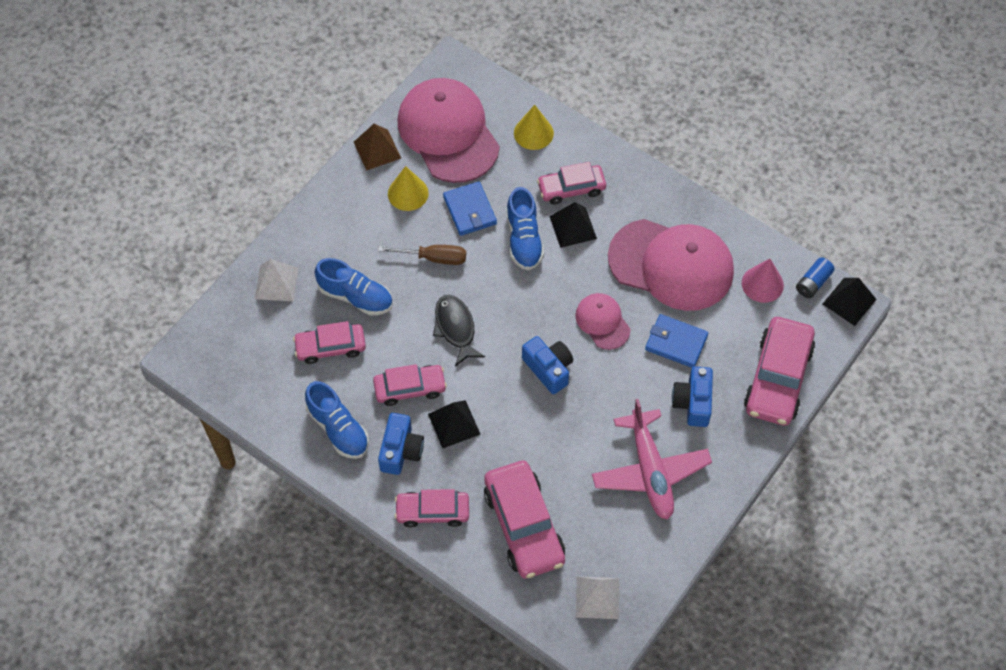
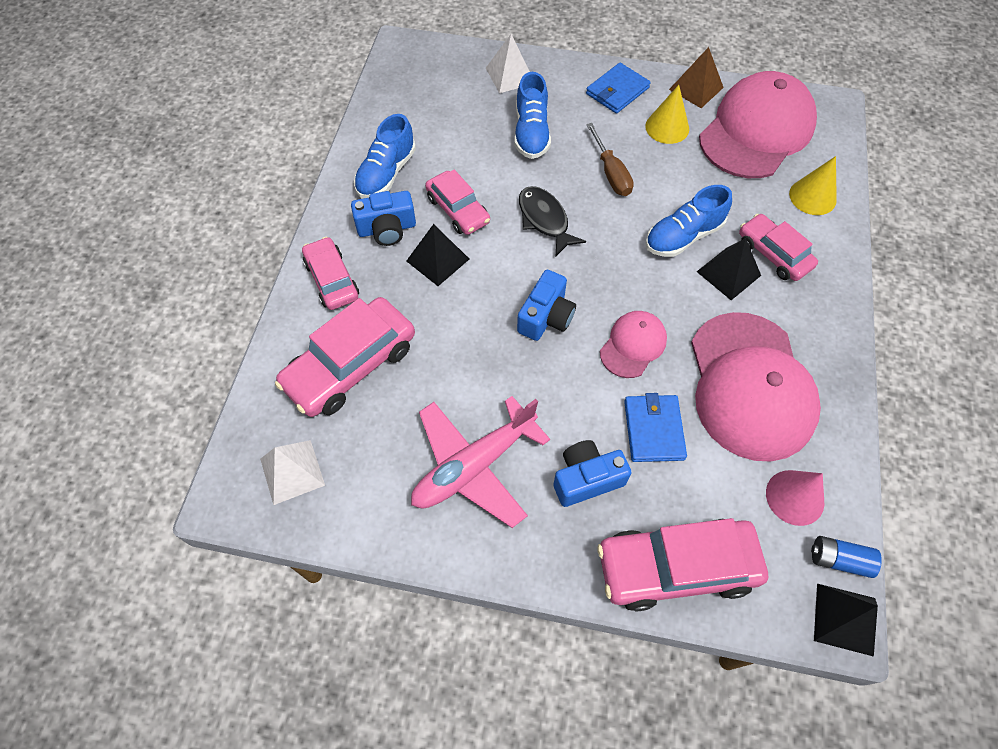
camera: 65 degrees right, 0 degrees up
pink car [293,321,366,364] -> none
black fish [433,295,485,367] -> black fish turned 75 degrees counterclockwise [519,186,586,256]
blue wallet [443,181,497,236] -> blue wallet moved to [586,63,651,114]

